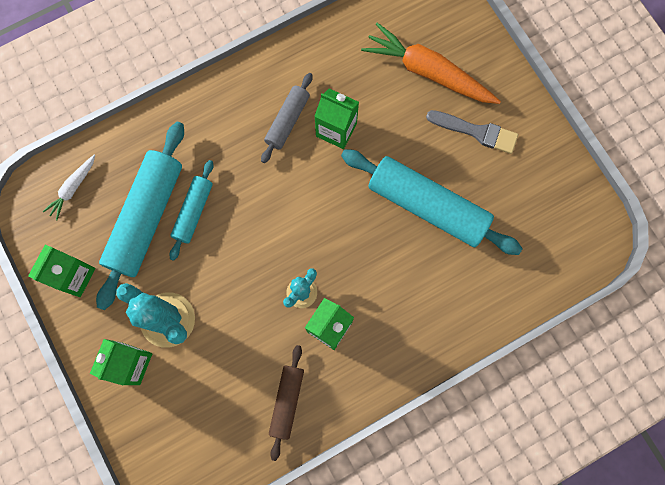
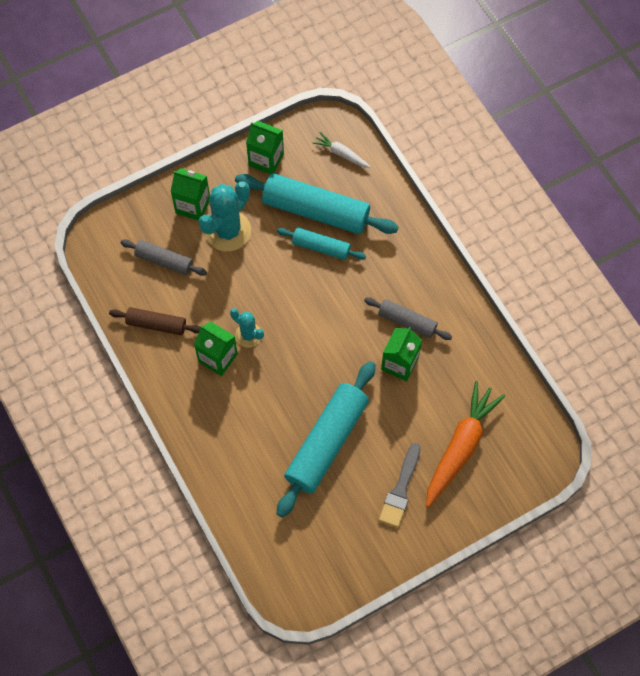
camera: 90 degrees right, 10 degrees down
none -> grey rolling pin [121,240,207,276]

